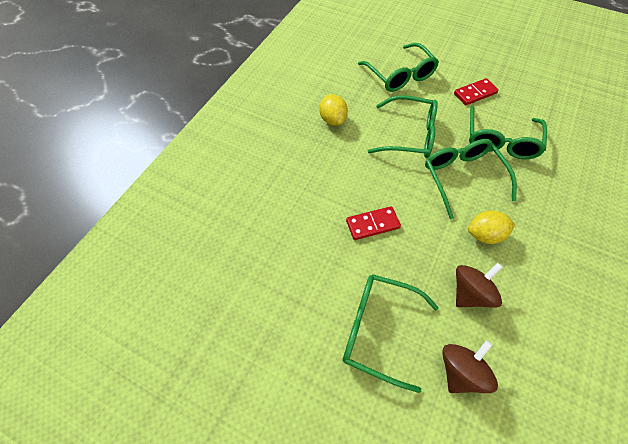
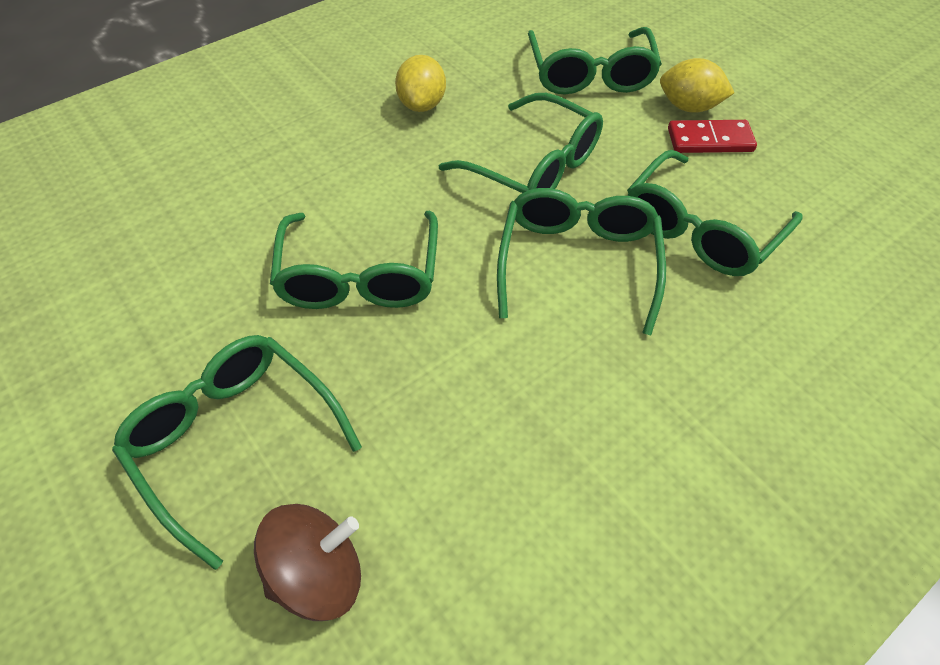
camera: 25 degrees right, 5 degrees down
red domino [346,206,401,240] -> green glasses [270,211,438,309]
brown spinning top [456,263,503,308] -> none
yellow lemon [468,210,515,244] -> yellow lemon moved to [660,58,734,113]

